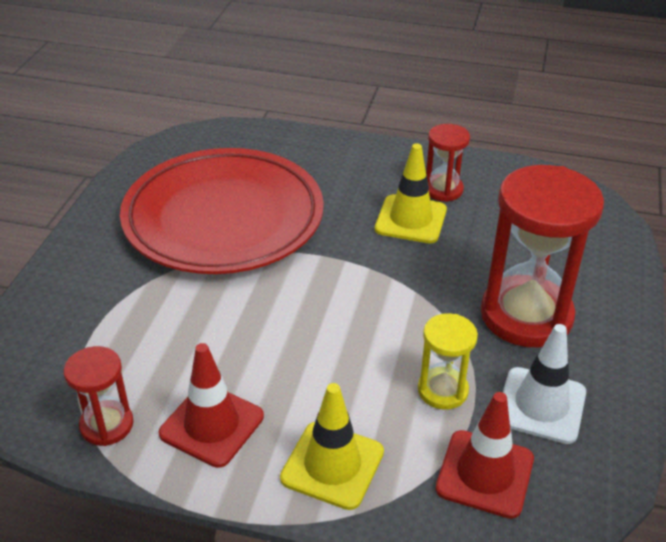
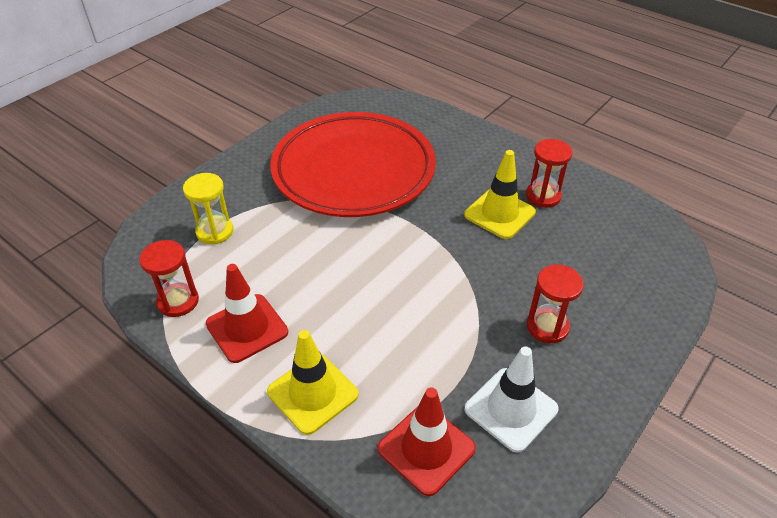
camera: 25 degrees right, 5 degrees up
yellow hourglass [418,313,478,410] -> yellow hourglass moved to [183,173,233,244]
red hourglass [481,165,604,347] -> red hourglass [527,264,584,343], size x0.51

